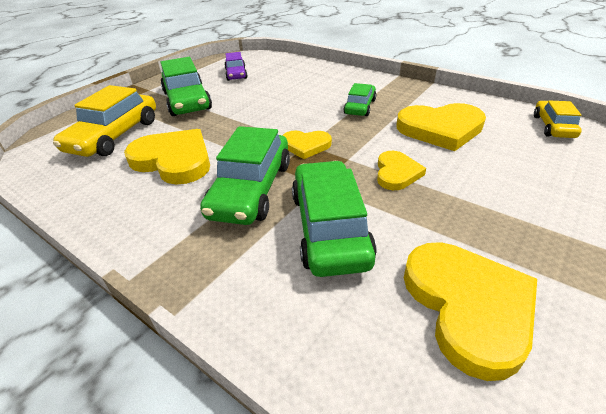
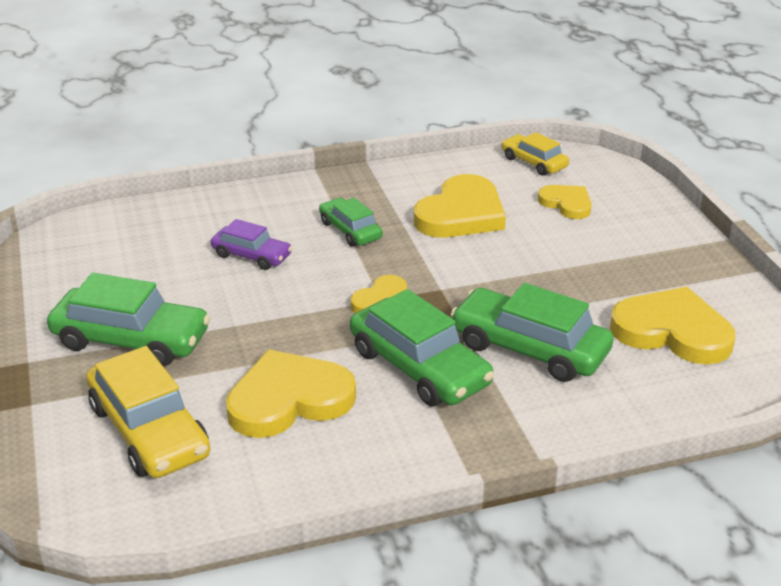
camera: 55 degrees left, 5 degrees down
purple car [224,52,247,81] -> purple car moved to [211,219,292,270]
yellow heart [377,151,426,190] -> yellow heart moved to [538,185,592,219]

